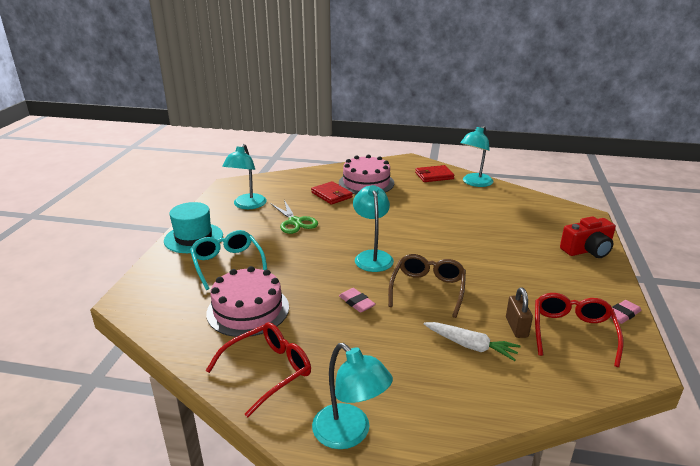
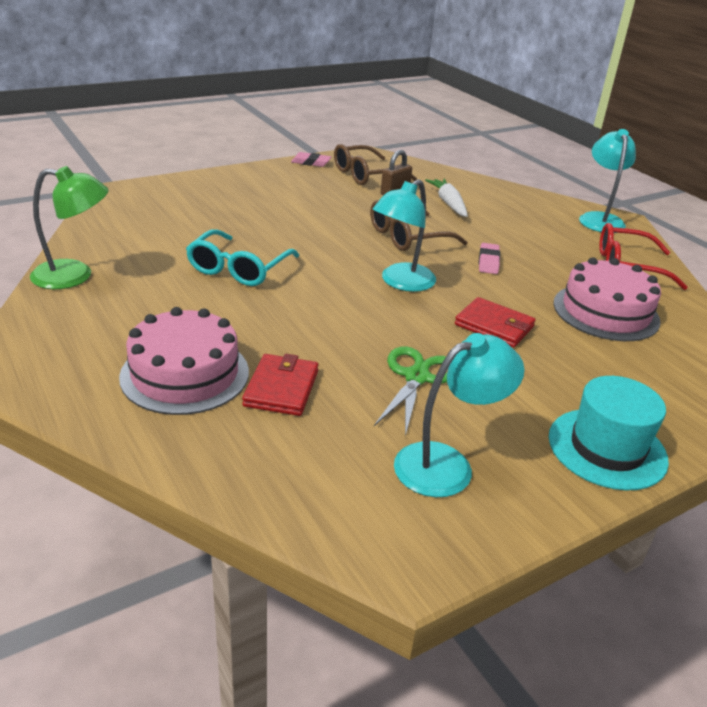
camera: 135 degrees left, 5 degrees up
turquoise glasses [190,230,267,290] -> turquoise glasses moved to [186,229,299,286]
red wallet [415,165,455,182] -> red wallet moved to [455,297,536,348]
turquoise lamp [460,126,493,187] -> green lamp [30,166,109,289]
red glasses [535,293,623,367] -> brown glasses [334,144,417,185]
red camera [560,216,616,258] -> none

